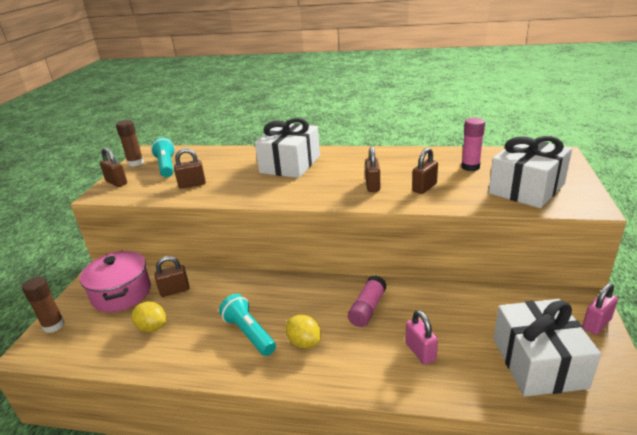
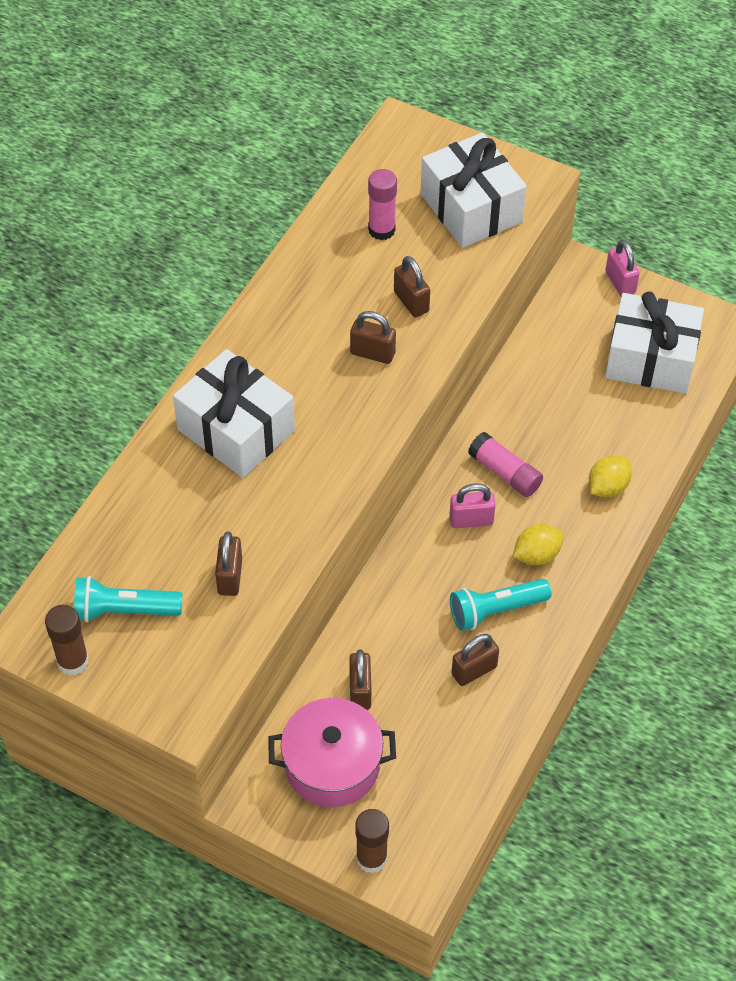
camera: 75 degrees left, 25 degrees up
brown padlock [100,148,127,187] -> brown padlock moved to [451,634,499,686]
yellow lemon [132,302,166,332] -> yellow lemon moved to [589,455,632,497]
pink padlock [405,310,438,365] -> pink padlock moved to [449,484,496,528]

